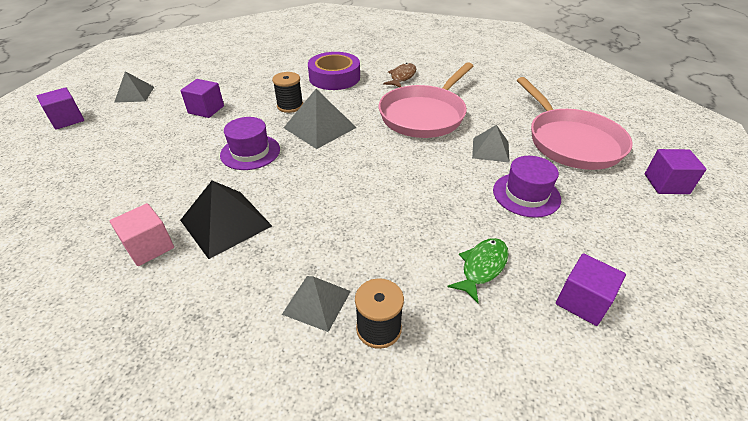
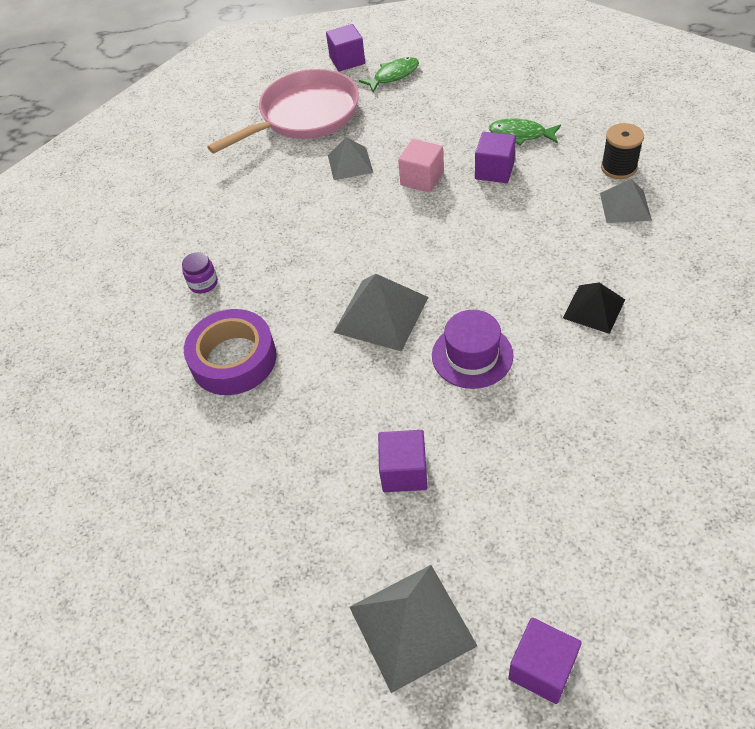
camera: 105 degrees left, 10 degrees up
pink cube [110,203,174,266] -> pink cube moved to [398,139,444,193]
grey pyramid [114,71,154,103] -> grey pyramid [350,565,477,693], size x1.56
black pyramid [180,181,272,259] -> black pyramid [563,282,625,334], size x0.64
black spool [272,72,303,113] -> none
pink pan [379,62,473,138] -> none
brown fish [383,63,416,88] -> purple jar [182,252,218,293]
purple hat [493,156,561,218] -> none
purple cube [556,253,626,326] -> purple cube moved to [475,132,516,183]
none -> green fish [359,57,419,92]

